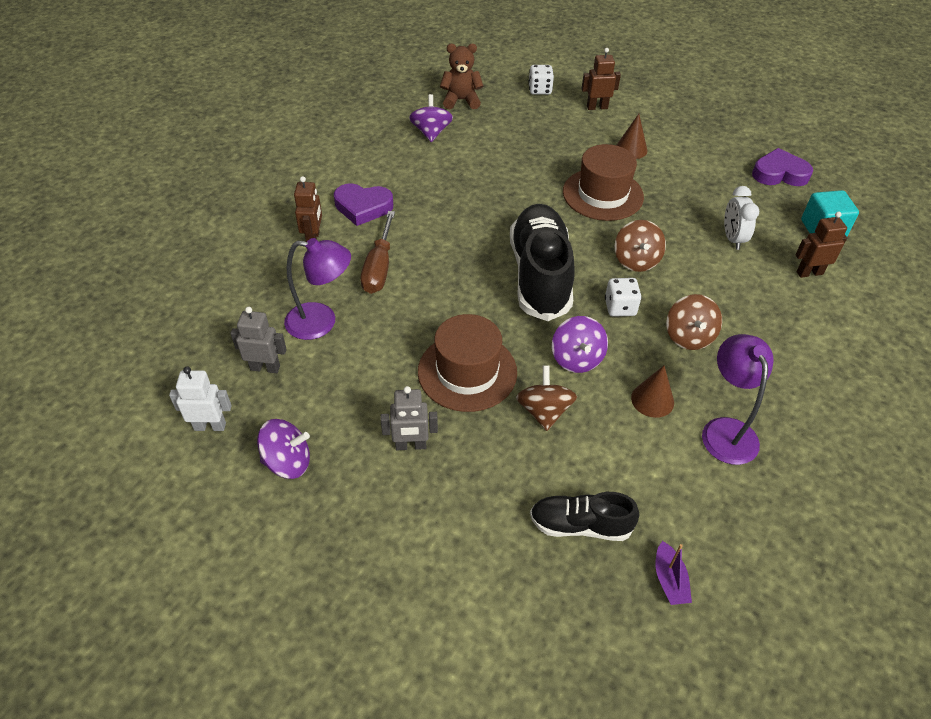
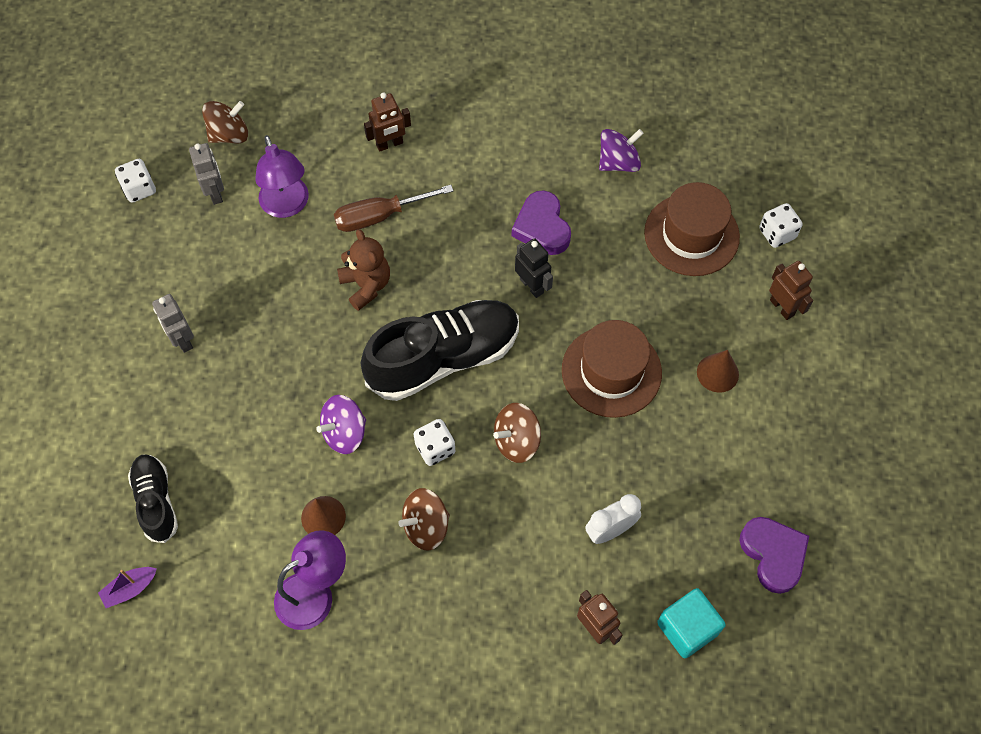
camera: 65 degrees right, 15 degrees up
white robot [169,366,232,431] -> white dice [115,159,156,202]
purple spinning top [257,419,310,479] -> none
purple heart [334,183,393,226] -> purple heart moved to [512,190,571,255]
brown hat [418,314,517,412] -> brown hat moved to [644,182,740,276]
brown teddy bear [440,44,484,109] -> brown teddy bear moved to [337,229,390,311]
brown spinning top [516,366,577,431] -> brown spinning top moved to [202,101,248,144]
none -> black robot [515,238,553,298]

